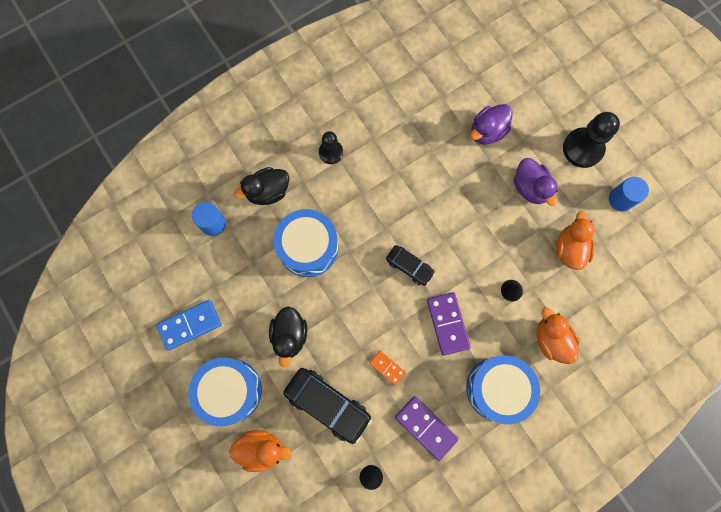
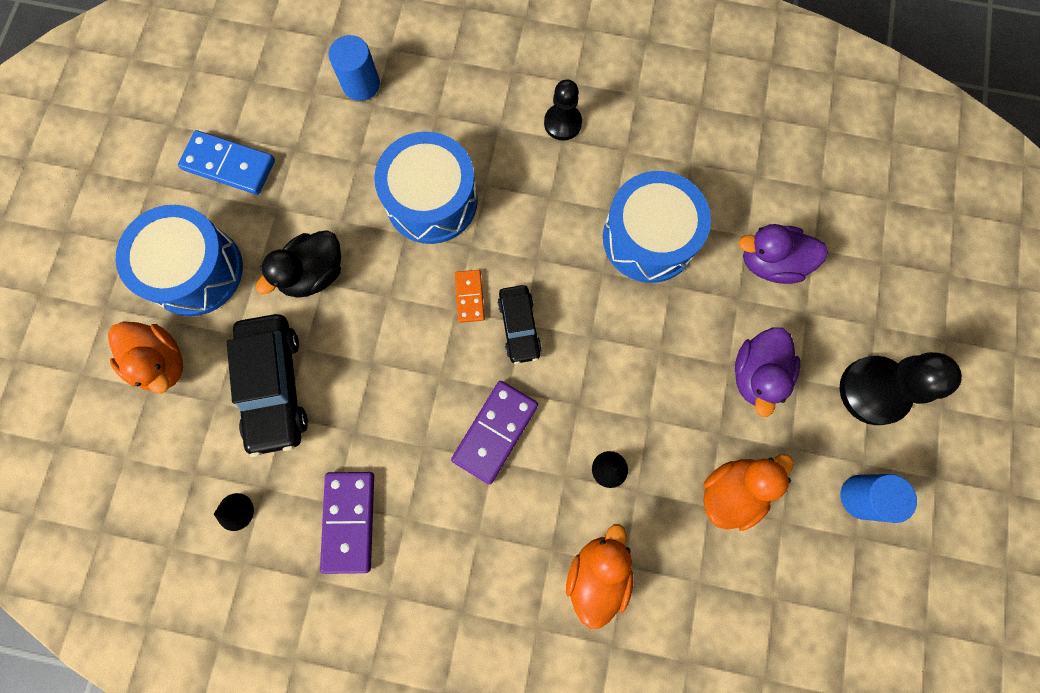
camera: 45 degrees right, 0 degrees up
black duck [234,167,289,205] -> none
orange domino [369,351,406,386] -> orange domino moved to [455,270,485,323]
blue drum [466,356,540,424] -> blue drum moved to [603,171,711,283]

